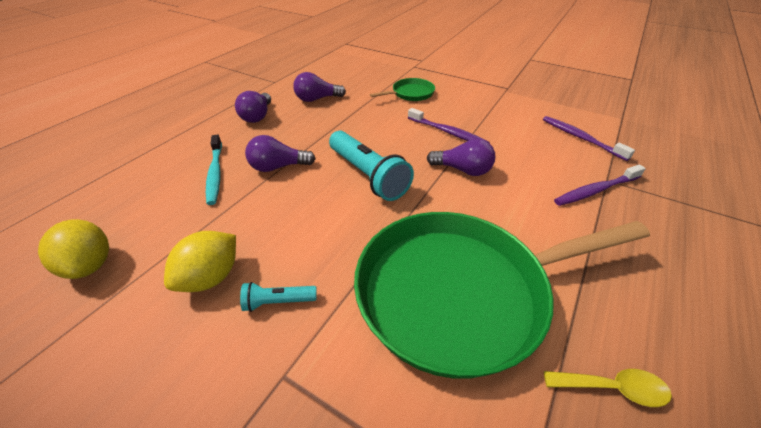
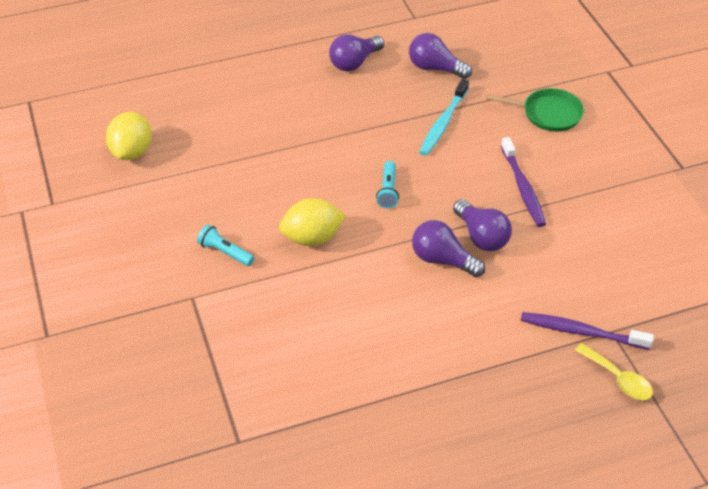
camera: 40 degrees right, 5 degrees up
yellow lemon [164,231,236,292] -> yellow lemon moved to [279,198,346,246]
turquoise toothbrush [206,135,222,205] -> turquoise toothbrush moved to [419,79,469,156]
purple light bulb [245,135,316,172] -> purple light bulb moved to [412,220,485,277]
turquoise flashlight [329,130,414,201] -> turquoise flashlight [376,161,399,208], size x0.48
green pan [354,212,650,378] -> none
purple toothbrush [543,116,635,161] -> none
yellow spoon [544,369,672,407] -> yellow spoon moved to [575,343,653,400]

